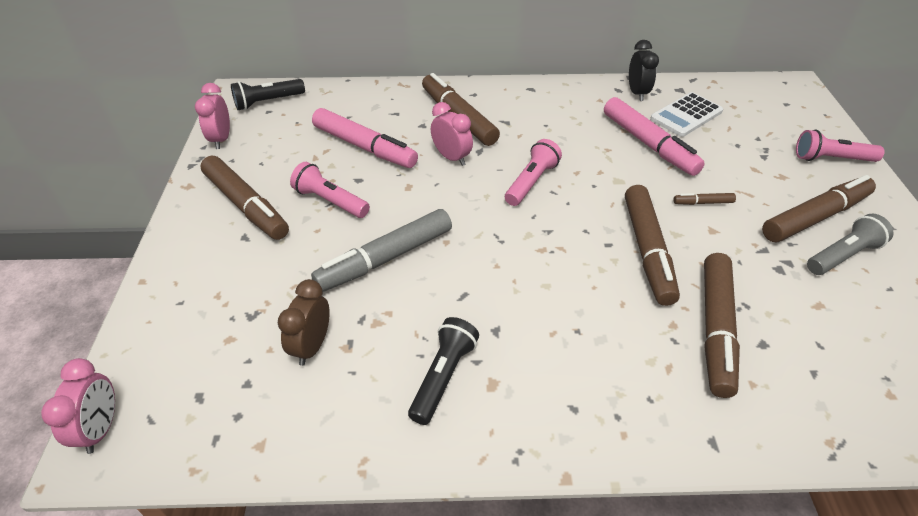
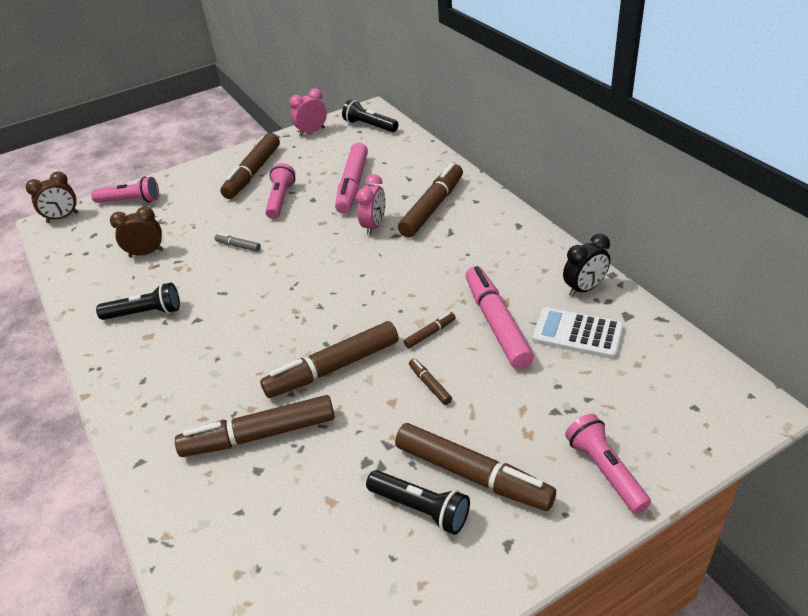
camera: 65 degrees right, 5 degrees down
pink clock [41,358,115,454] -> brown clock [26,172,78,223]
grey marker [311,209,452,292] -> grey marker [214,233,261,251], size x0.44
pink flashlight [505,139,562,206] -> pink flashlight moved to [91,177,159,203]
pink marker [604,97,705,176] -> pink marker turned 135 degrees clockwise [466,266,534,369]
grey flashlight [807,214,894,275] -> black flashlight [366,470,470,535]
none -> brown marker [404,312,456,348]

